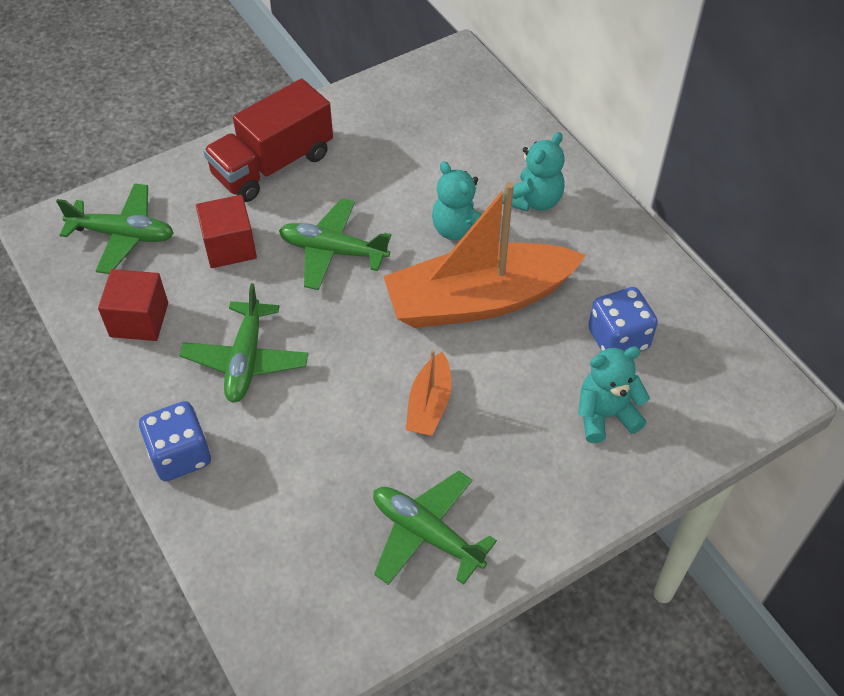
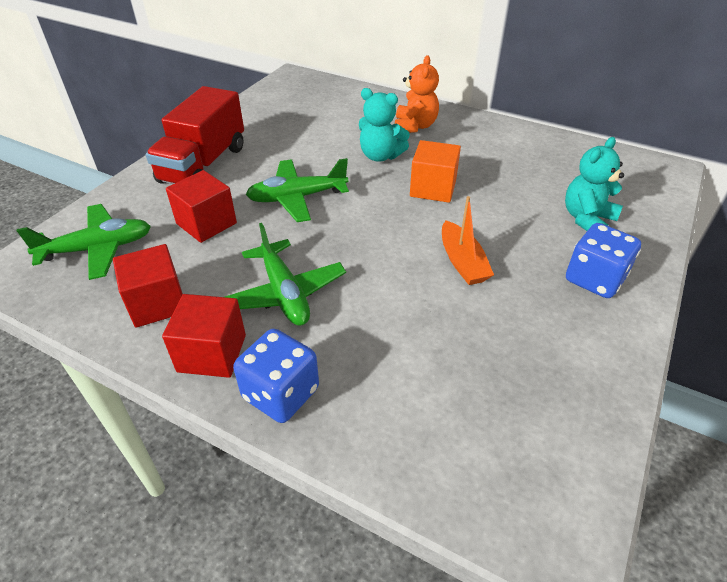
camera: 30 degrees left, 10 degrees down
green plane [373,471,497,585] -> none
orange boat [383,182,586,328] -> orange cube [410,140,461,203]
turquoise teddy bear [502,132,565,212] -> orange teddy bear [395,55,439,133]
blue dice [588,287,658,352] -> blue dice moved to [566,223,641,298]
none -> red cube [162,294,246,378]

